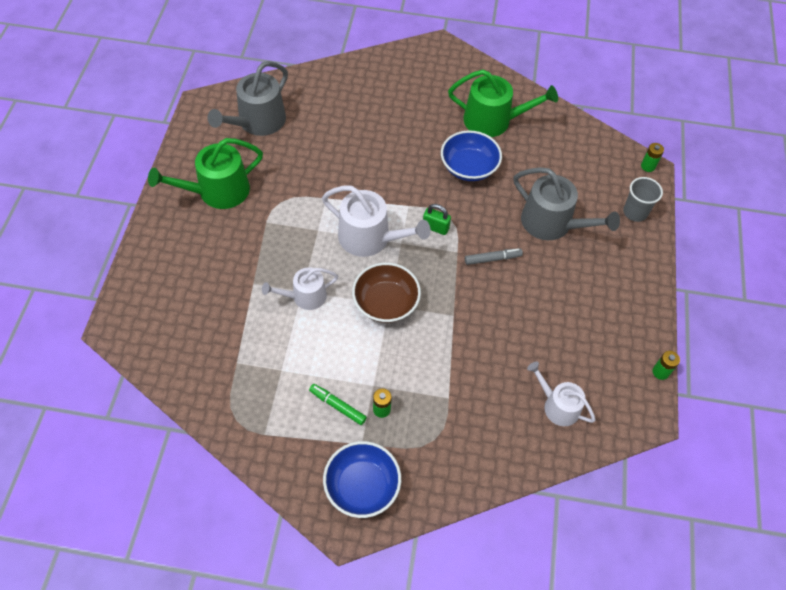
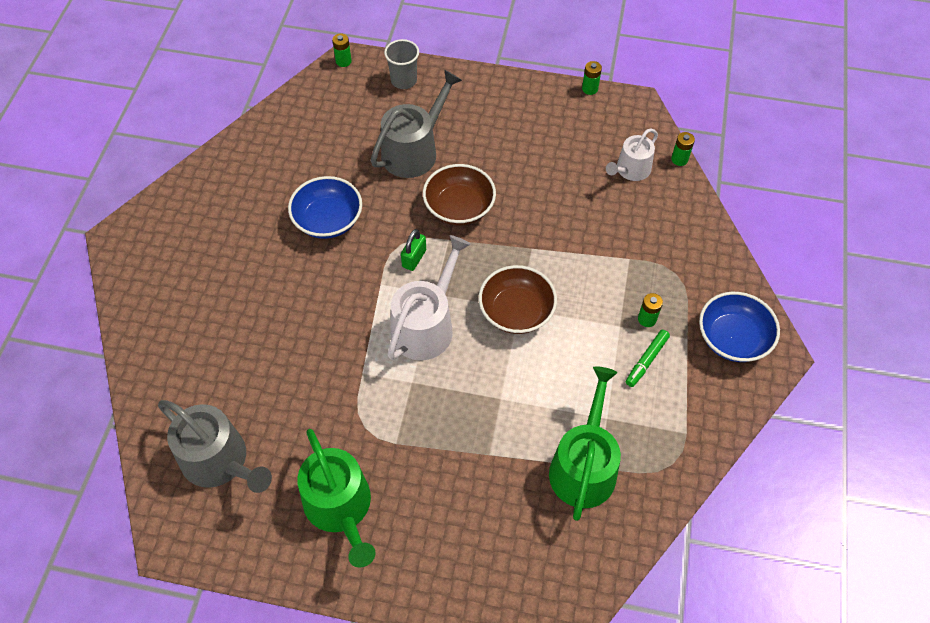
camera: 85 degrees left, 0 degrees up
white watering can [262,267,338,310] -> none
green watering can [448,70,558,137] -> green watering can moved to [549,366,621,521]
grey marker [465,248,523,265] -> brown bowl [423,164,496,225]
none -> green battery [671,132,695,166]

